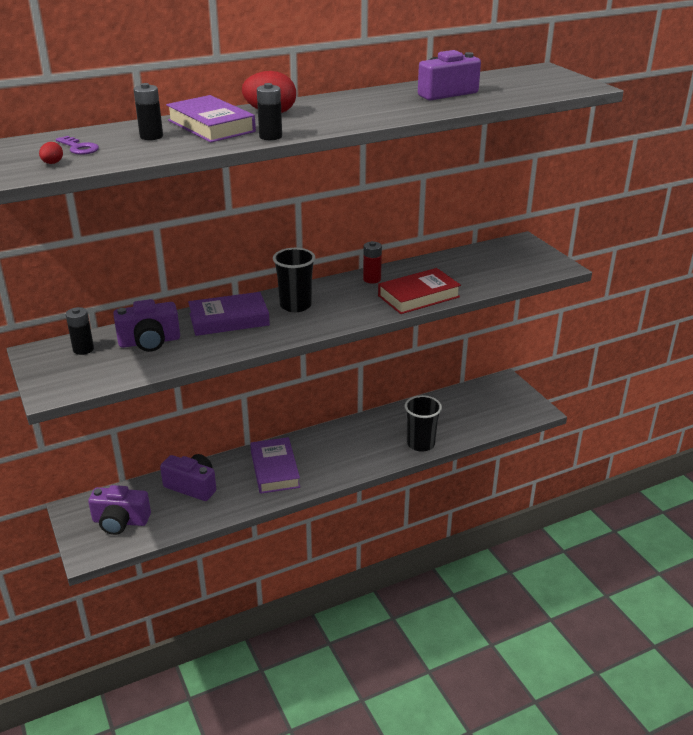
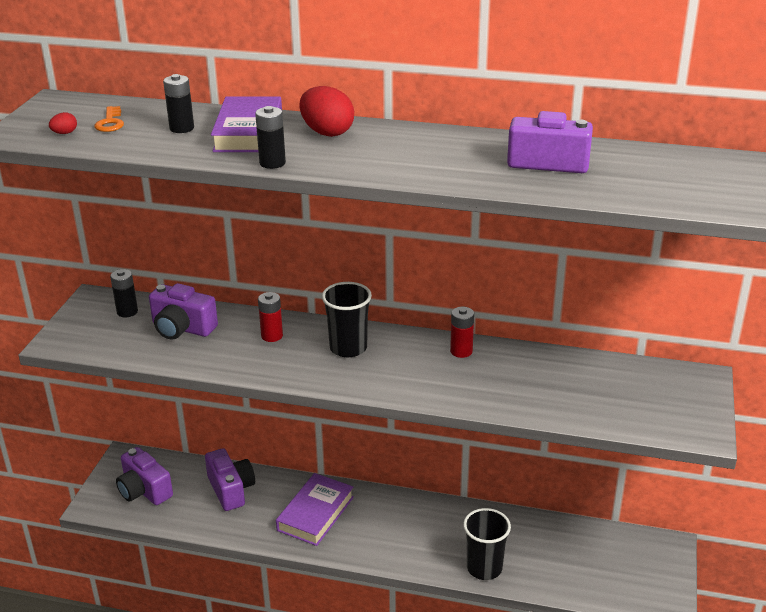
camera: 40 degrees right, 0 degrees up
purple key [56,136,99,155] -> orange key [94,106,124,132]
purple book [188,292,270,336] -> red battery [258,292,283,342]
red book [378,268,461,314] -> none

